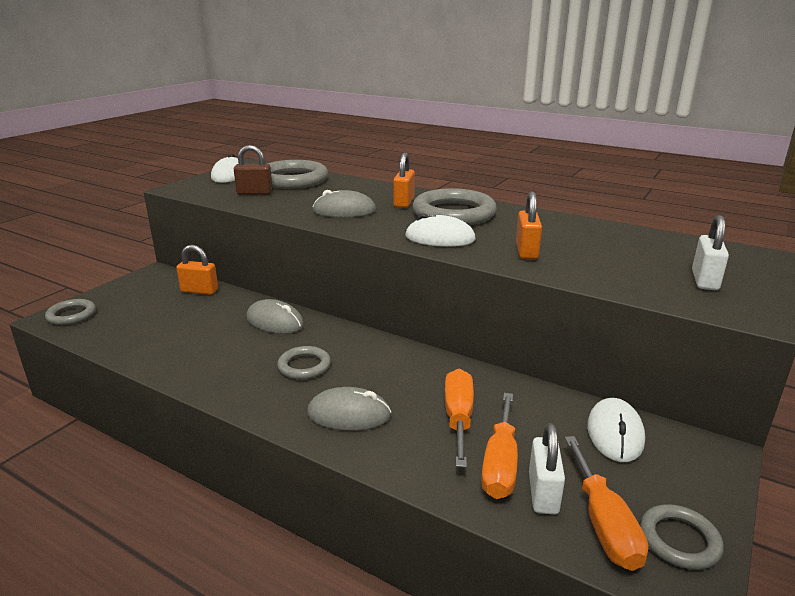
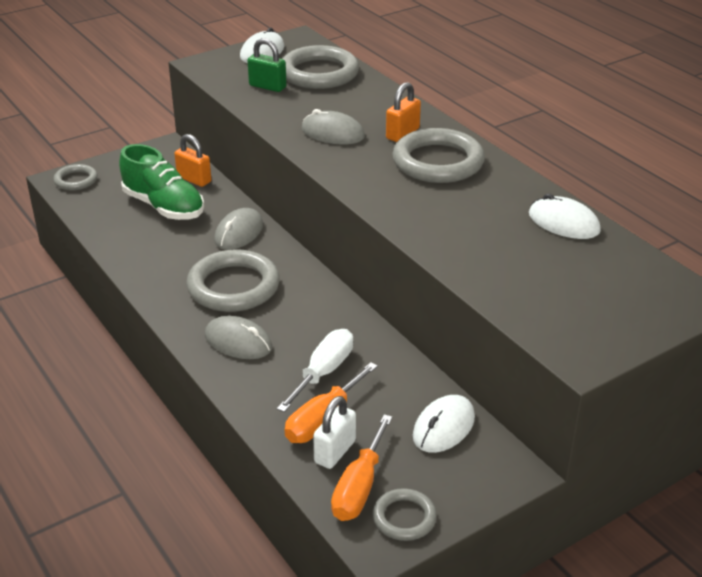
camera: 25 degrees right, 10 degrees up
brown padlock [234,145,273,195] -> green padlock [247,38,287,92]
grey mouse [246,299,304,334] -> grey mouse turned 60 degrees clockwise [214,208,263,250]
grey ring [277,346,331,379] -> grey ring [186,249,280,312], size x1.86
white mouse [405,213,476,247] -> white mouse moved to [529,194,601,239]
orange screwdriver [445,369,474,468] -> white screwdriver [277,329,353,412]
orange padlock [516,192,542,259] -> none
white padlock [692,215,729,290] -> none
none -> green shoe [119,144,204,220]

